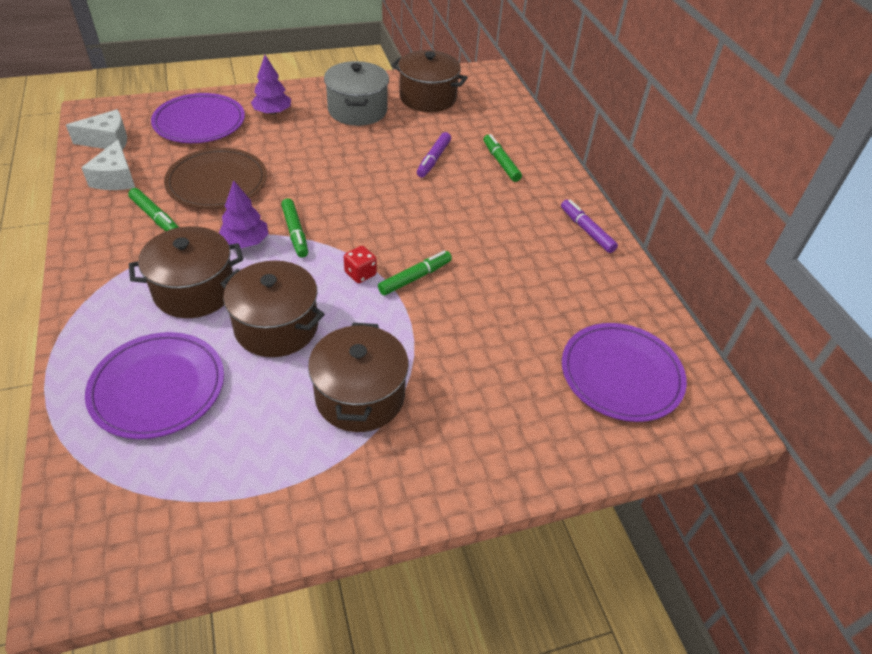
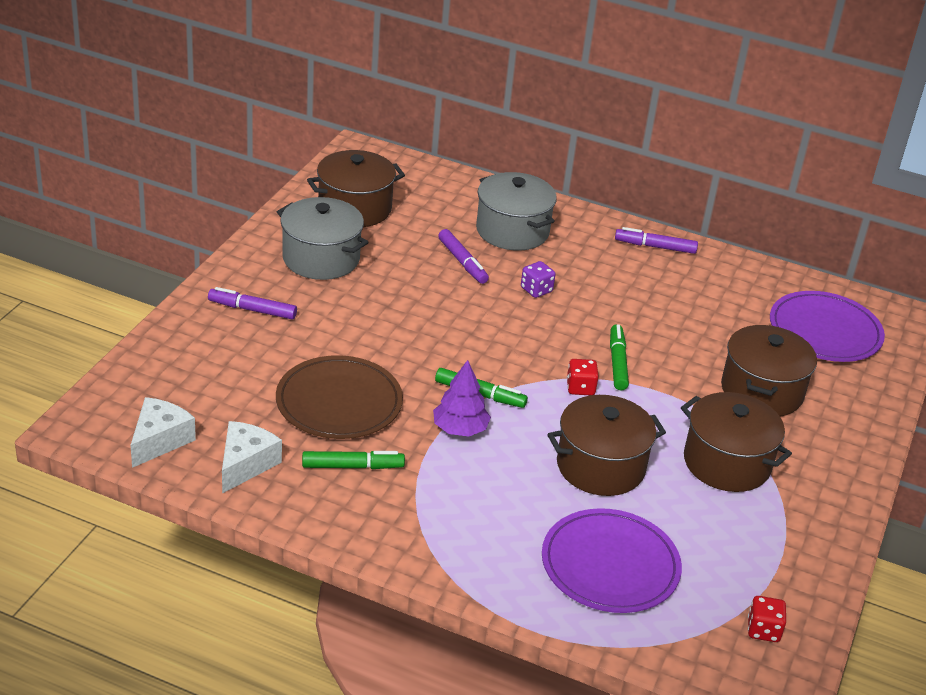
camera: 50 degrees left, 10 degrees down
white cheese [81,139,135,190] -> white cheese turned 105 degrees counterclockwise [222,421,282,494]
brown pot [129,226,243,318] -> brown pot moved to [721,325,817,416]
purple plate [151,93,245,143] -> none
purple tree [251,55,291,115] -> purple marker [208,287,297,319]
green marker [483,134,522,182] -> grey pot [476,172,557,250]
none -> purple dice [521,261,556,298]
none -> red dice [748,596,786,642]

